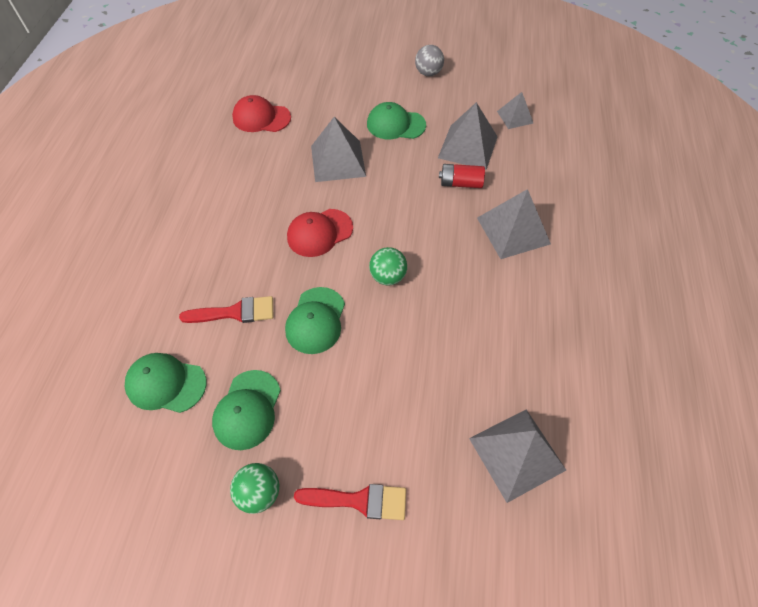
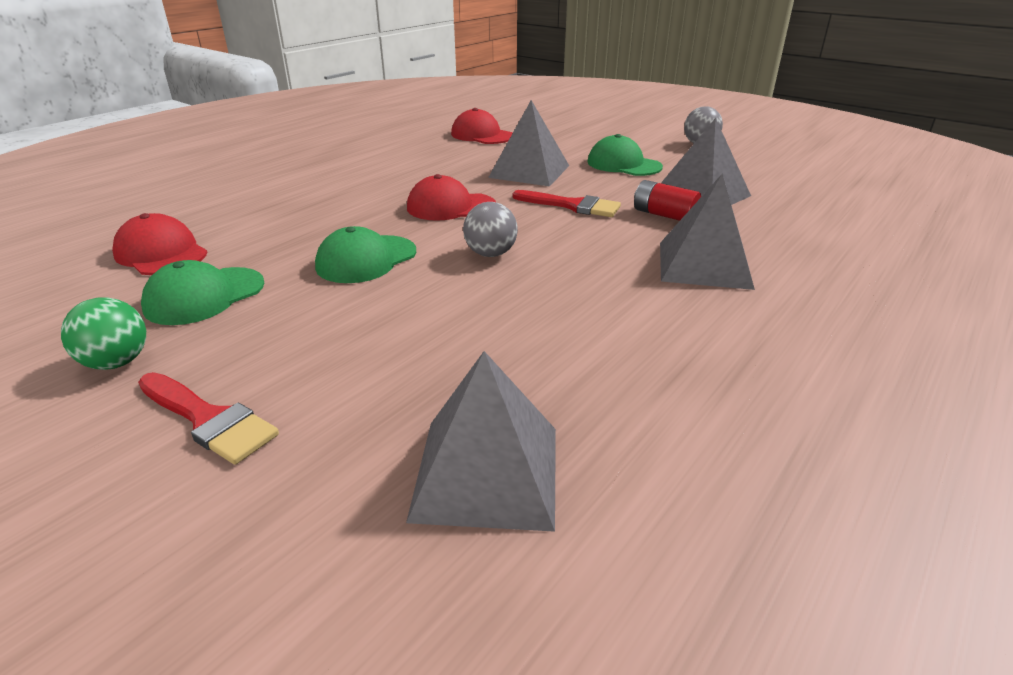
camera: 30 degrees right, 25 degrees down
green cap [125,353,207,413] -> red cap [112,213,208,275]
red brush [179,296,273,323] -> red brush moved to [513,190,621,217]
green ball [369,247,407,285] -> grey ball [463,202,518,257]
grey pyramid [497,92,533,129] -> none

